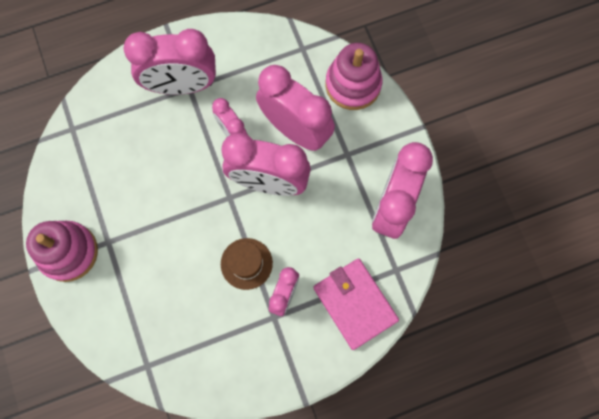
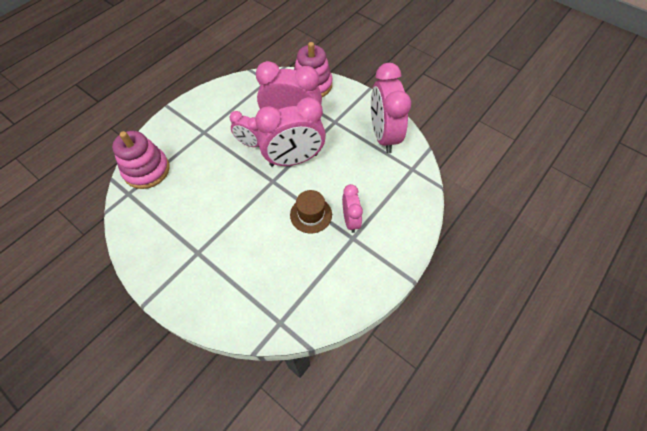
camera: 30 degrees left, 15 degrees down
pink stacking toy [26,221,98,282] -> pink stacking toy moved to [112,131,170,189]
pink clock [123,29,216,95] -> none
pink wallet [313,258,399,350] -> none

